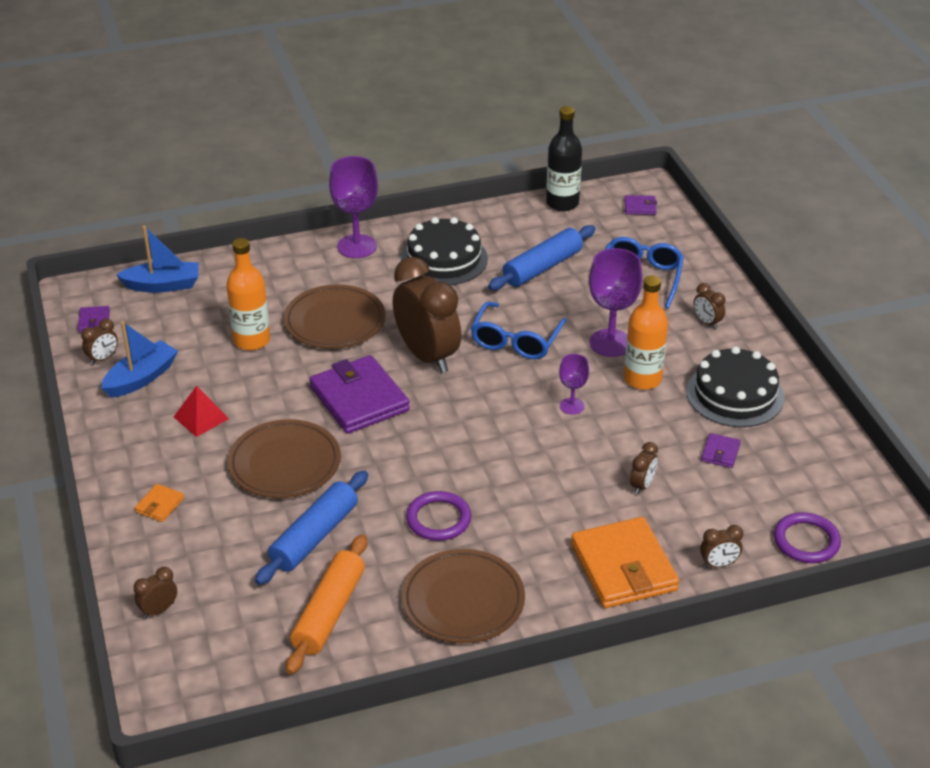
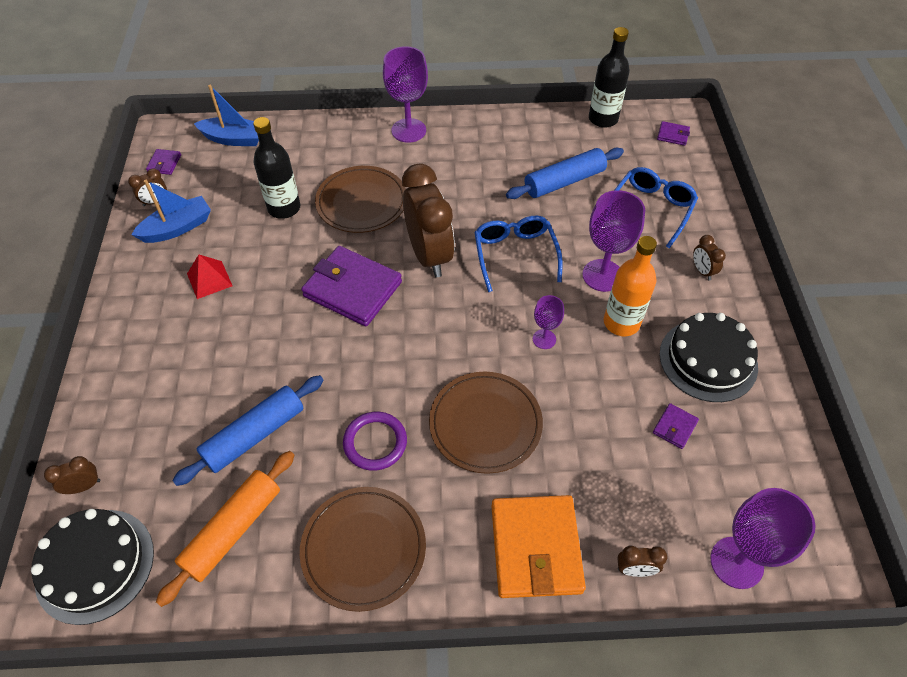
camera: 15 degrees right, 15 degrees up
orange wallet [135,484,184,522] -> none
orange bottle [226,238,270,351] -> black bottle [253,117,300,219]
brown plate [227,419,341,498] -> brown plate moved to [429,371,543,474]
purple wallet [310,355,410,434] -> purple wallet turned 45 degrees counterclockwise [301,246,402,326]
black cake [401,217,488,285] -> black cake moved to [31,509,154,625]
blue glasses [471,302,567,359] -> blue glasses turned 135 degrees clockwise [474,216,563,292]
brown clock [630,442,658,495] -> none
purple ring [774,512,841,563] -> purple goblet [710,488,815,589]

